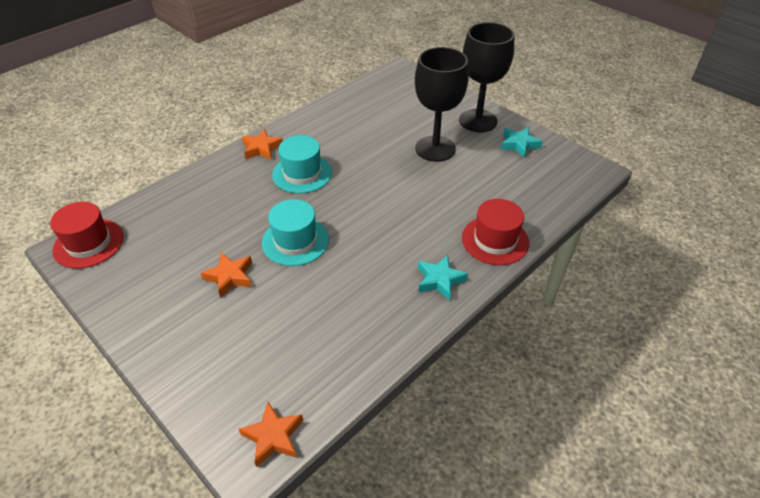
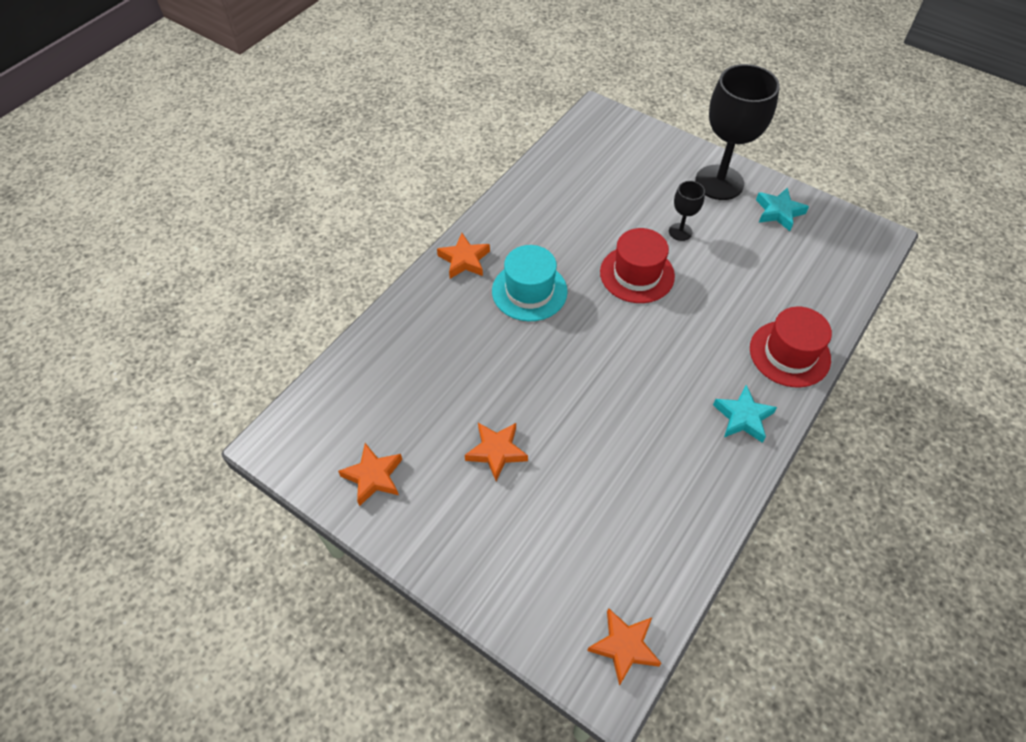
camera: 10 degrees left, 10 degrees up
red hat [50,202,124,269] -> red hat moved to [600,228,675,303]
turquoise hat [262,199,329,266] -> none
black goblet [415,47,469,162] -> black goblet [669,181,705,241], size x0.46
none -> orange star [338,443,402,506]

